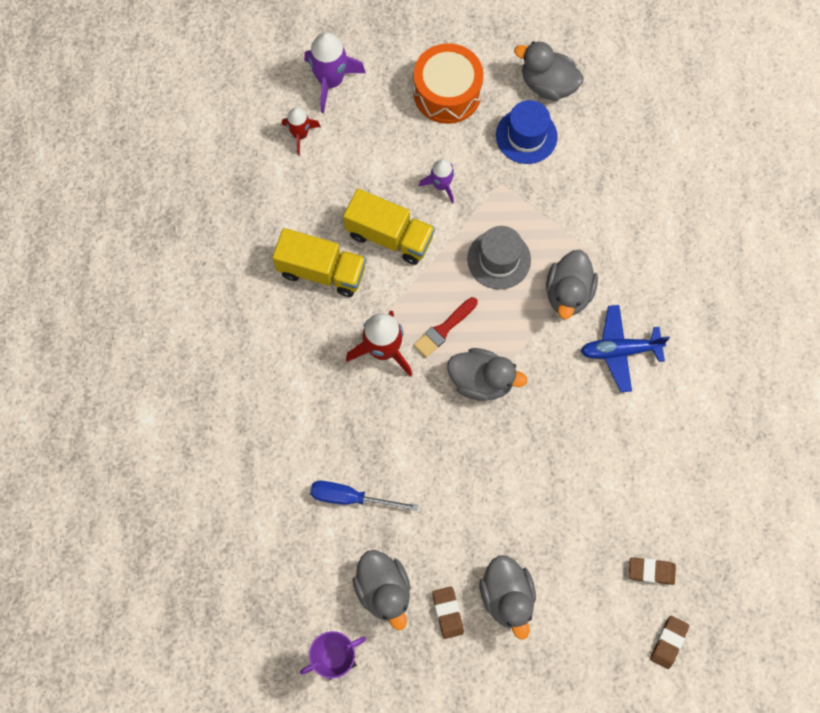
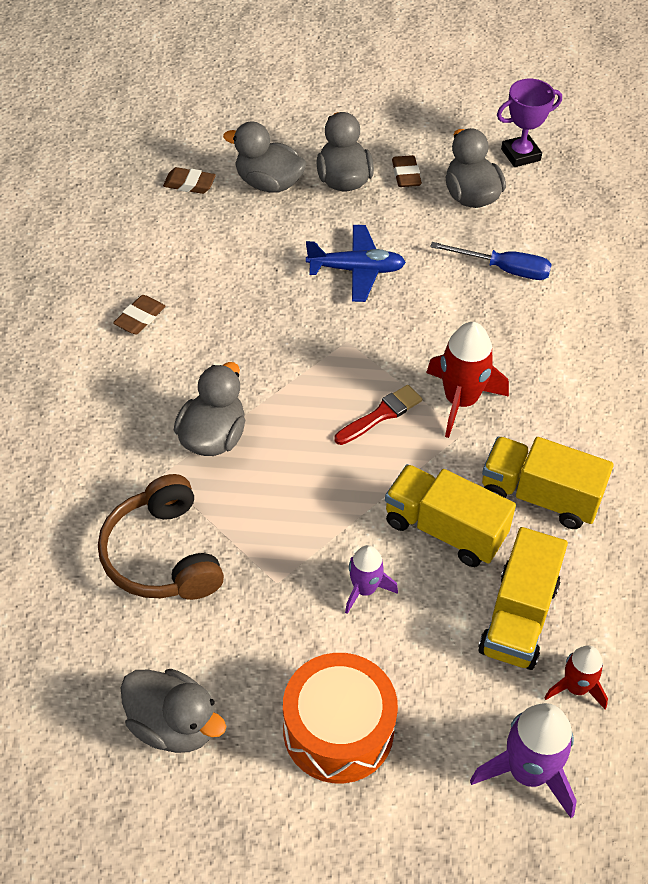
camera: 175 degrees left, 20 degrees down
grey duck [447,348,527,401] -> grey duck moved to [223,121,307,193]
grey hat [467,226,531,290] -> none
blue hat [496,100,558,164] -> none
blue plane [581,305,670,392] -> blue plane moved to [306,225,406,302]
brown eraser [650,616,689,669] -> brown eraser moved to [113,295,166,334]
none -> brown headphones [98,474,224,600]
none -> yellow truck [478,527,568,670]

